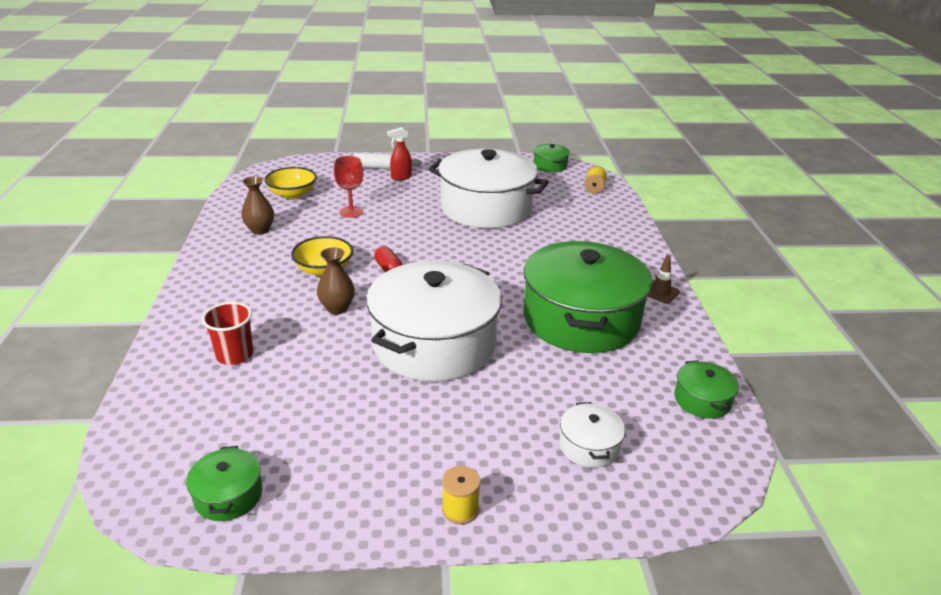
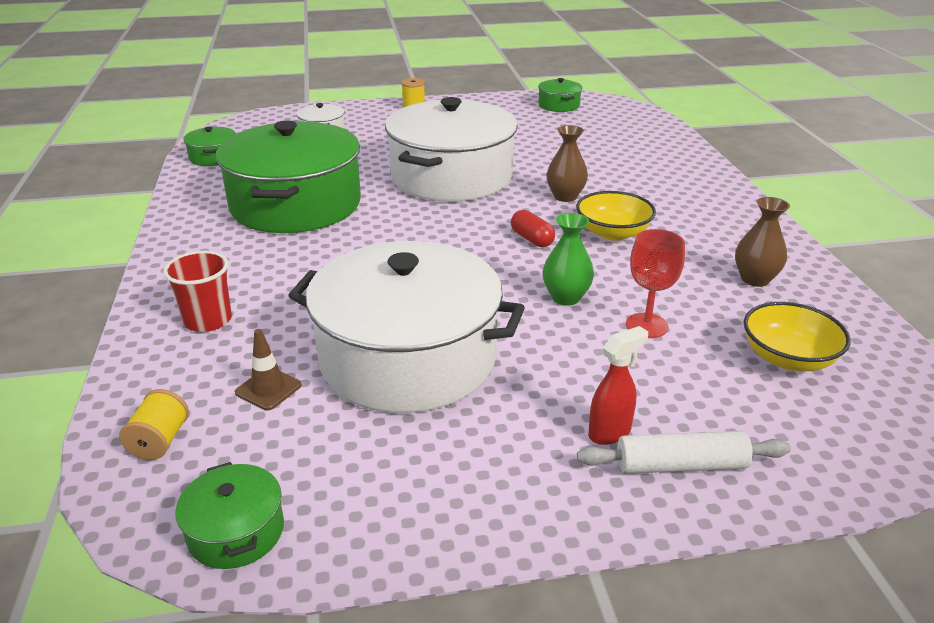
camera: 175 degrees right, 0 degrees up
red cup [202,302,253,365] -> red cup moved to [163,251,232,332]
brown traffic cone [648,255,680,304] -> brown traffic cone moved to [235,329,302,410]
none -> green vase [543,213,594,306]

